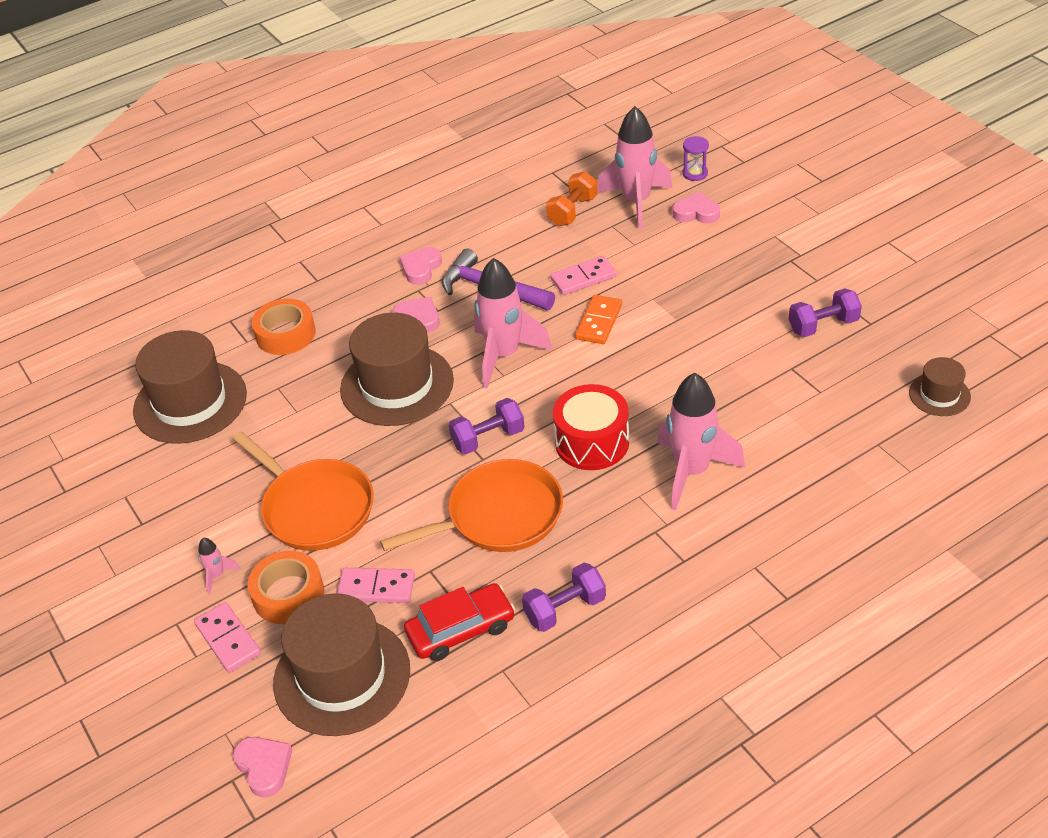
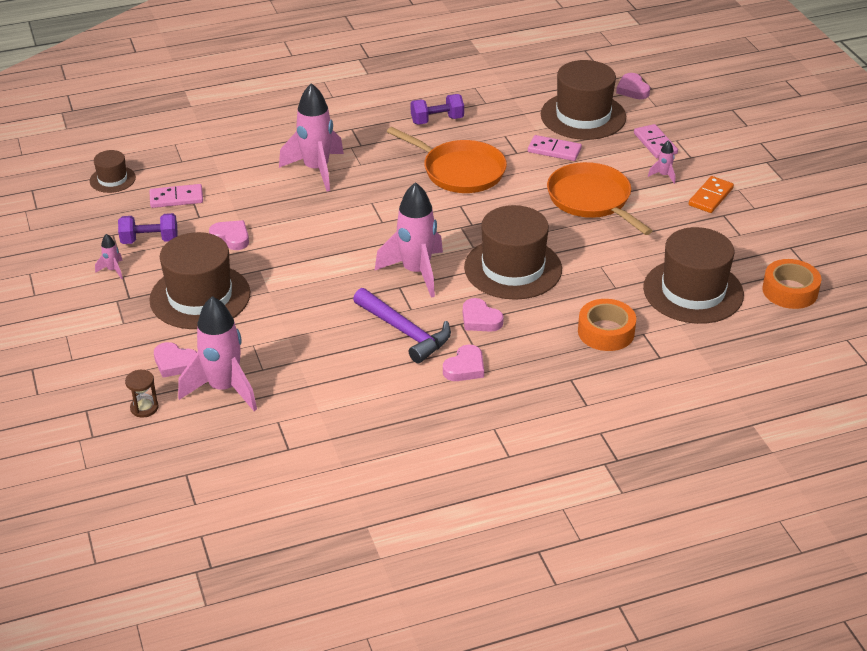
camera: 170 degrees left, 5 degrees down
orange tape [248,551,324,624] -> orange tape moved to [762,259,821,309]
orange pan [380,459,563,552] -> orange pan turned 135 degrees counterclockwise [387,127,507,193]
red car [404,583,515,661] -> none
purple dumbbell [449,398,525,454] -> none
orange dumbbell [546,171,598,226] -> none
pink domino [550,256,617,295] -> pink domino moved to [149,184,203,208]
red drum [553,384,629,470] -> none
orange domino [575,295,622,344] -> orange domino moved to [689,176,734,213]
purple hourglass [683,136,709,181] -> brown hourglass [125,370,159,418]
none -> pink rocket [95,234,123,280]
none -> brown hat [149,232,250,329]
none -> pink heart [209,220,249,250]

